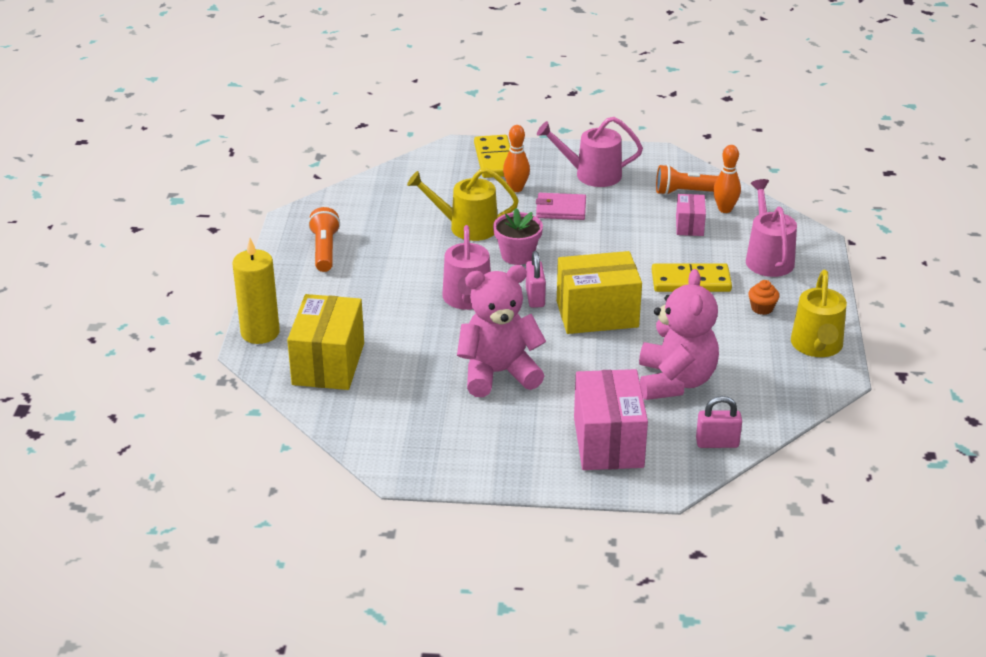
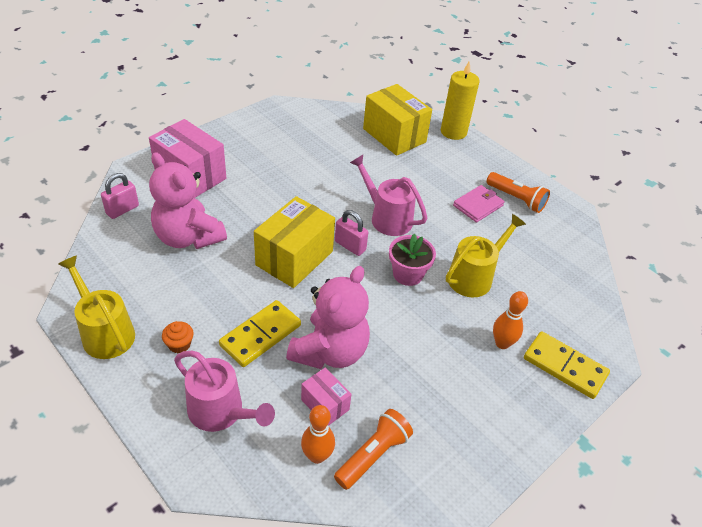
camera: 130 degrees right, 10 degrees up
pink teddy bear [457,265,546,397] -> pink teddy bear moved to [286,266,370,369]
pink wallet [536,193,586,220] -> pink wallet moved to [453,185,505,223]
pink watering can [537,117,643,187] -> none

